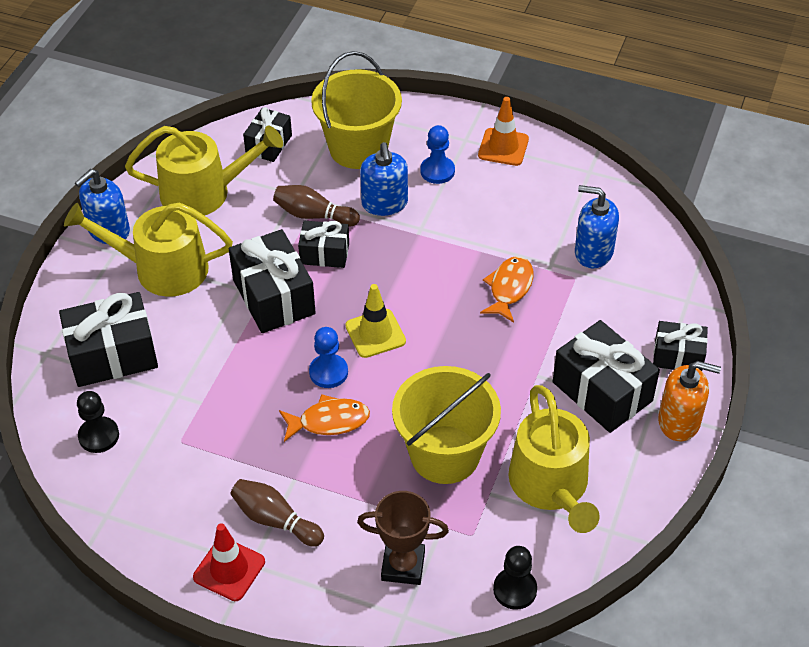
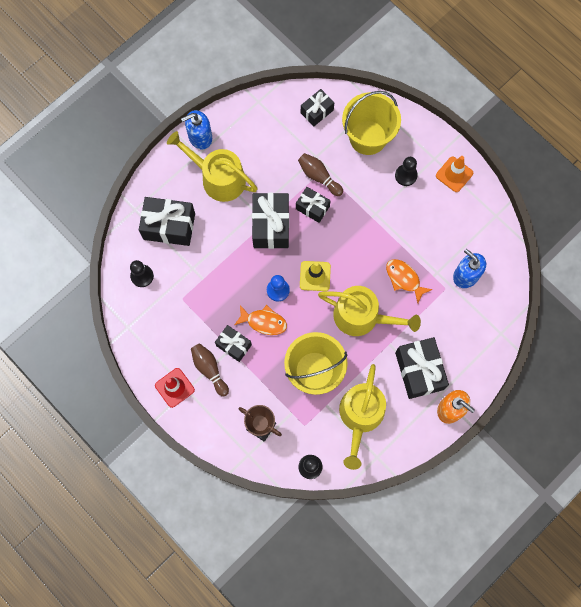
camera: 25 degrees right, 25 degrees up
yellow watering can [125,126,283,216] -> yellow watering can moved to [318,286,421,336]
blue soap dispenser [360,142,408,216] -> none
blue pawn [420,125,455,184] -> black pawn [395,157,418,186]
orange fish [480,256,533,323] -> orange fish turned 90 degrees counterclockwise [386,259,433,303]
black gift [653,321,708,371] -> black gift moved to [215,325,252,362]

